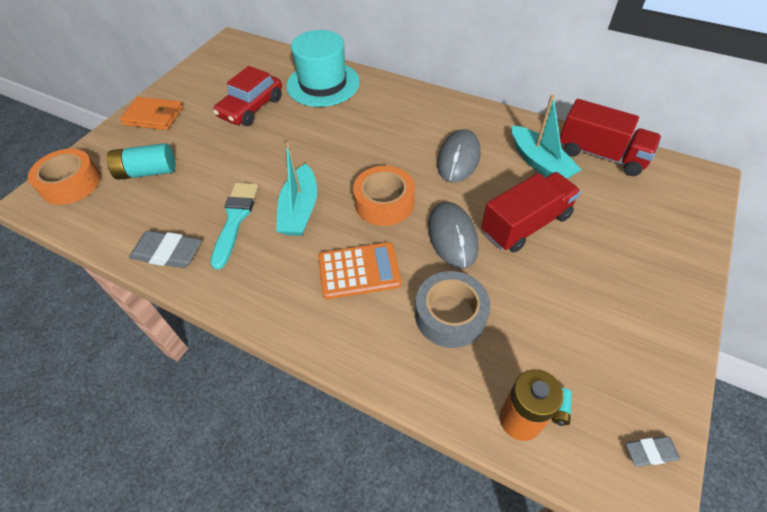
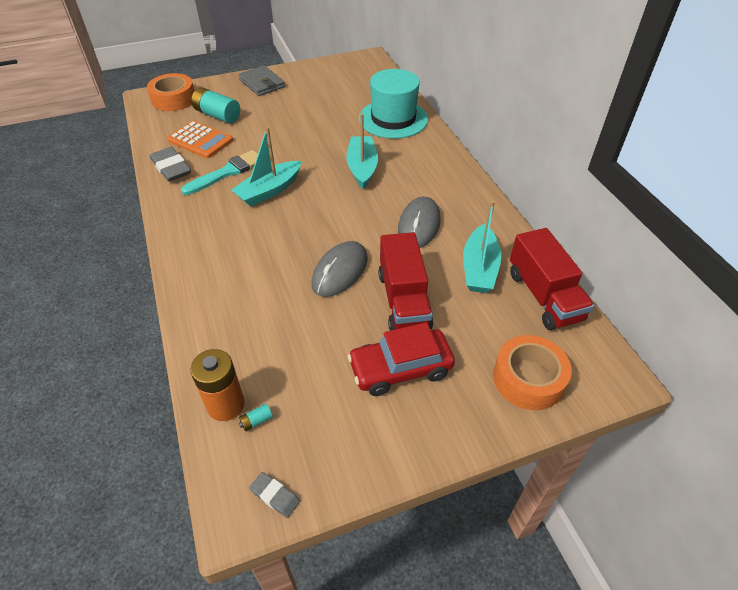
camera: 40 degrees right, 5 degrees down
orange wallet [120,97,183,130] -> grey wallet [238,65,285,96]
red car [213,66,282,126] -> red car moved to [348,322,455,396]
orange calculator [318,242,402,299] -> orange calculator moved to [167,121,233,158]
orange tape [353,166,415,226] -> orange tape moved to [493,335,572,410]
grey tape [415,271,491,348] -> none
grey mouse [437,129,480,183] -> grey mouse turned 45 degrees counterclockwise [398,197,441,248]
red truck [481,172,581,253] -> red truck turned 75 degrees clockwise [378,232,433,331]
none -> turquoise boat [346,113,378,189]

